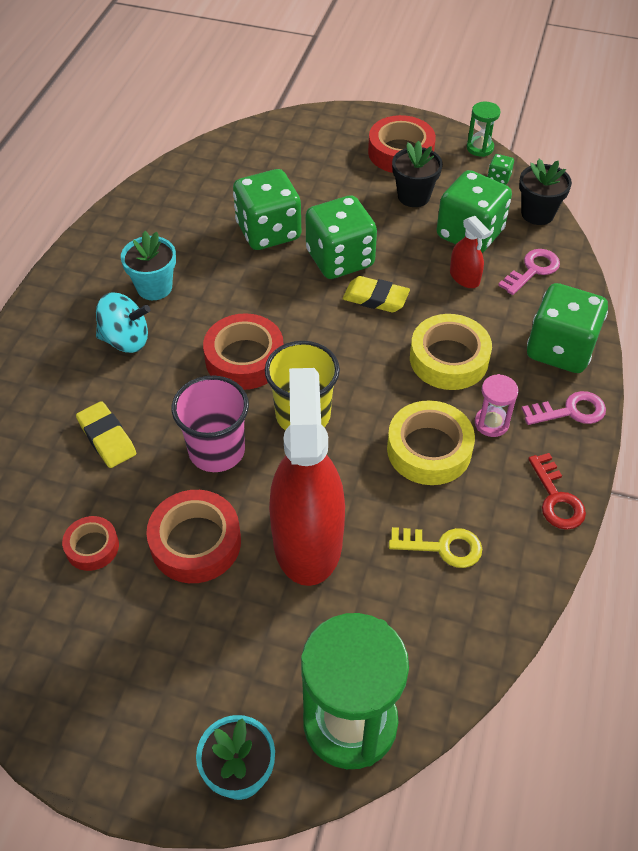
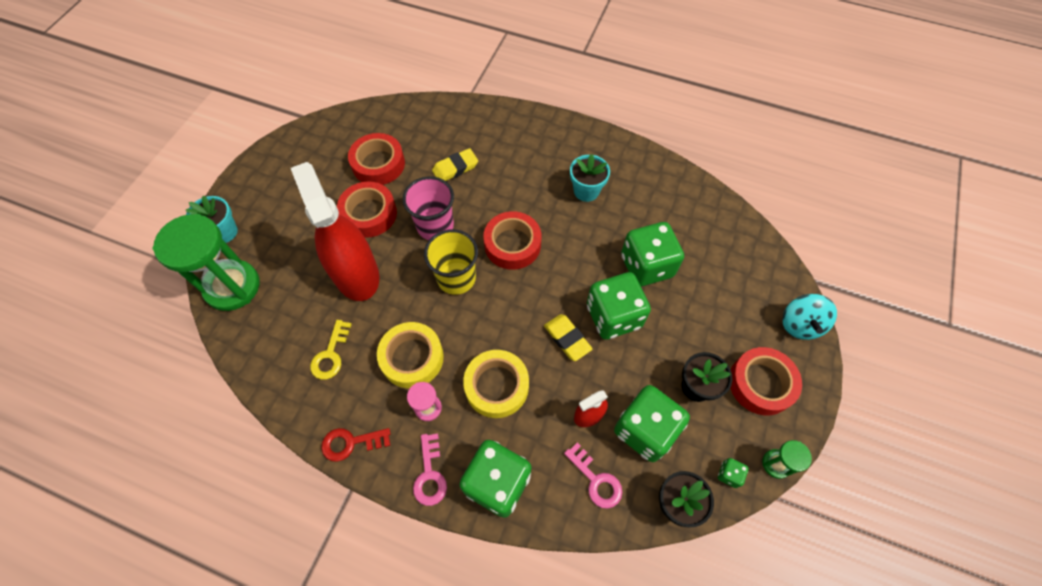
camera: 95 degrees right, 10 degrees up
red tape [62,516,119,571] -> red tape [348,133,405,185], size x1.72
turquoise spinning top [96,292,150,353] -> turquoise spinning top moved to [782,294,837,340]
red spray bottle [269,368,345,586] -> red spray bottle turned 120 degrees counterclockwise [291,162,379,301]
yellow eraser [343,276,410,312] -> yellow eraser turned 60 degrees counterclockwise [544,314,592,361]

